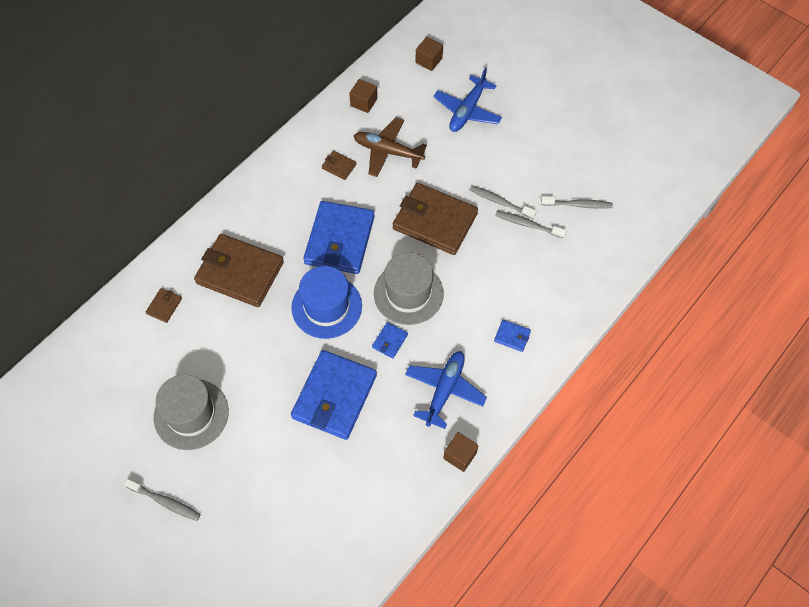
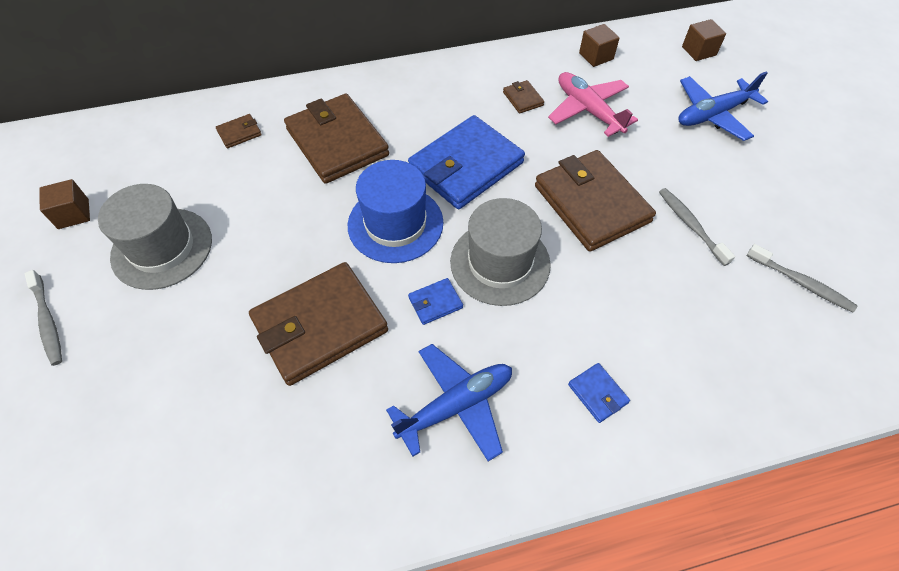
camera: 35 degrees right, 5 degrees down
blue wallet [291,350,377,440] -> brown wallet [249,262,388,386]
brown plane [354,117,427,177] -> pink plane [548,72,638,137]
brown cube [443,432,479,472] -> brown cube moved to [39,179,90,229]
grey toothbrush [495,211,567,238] -> none

